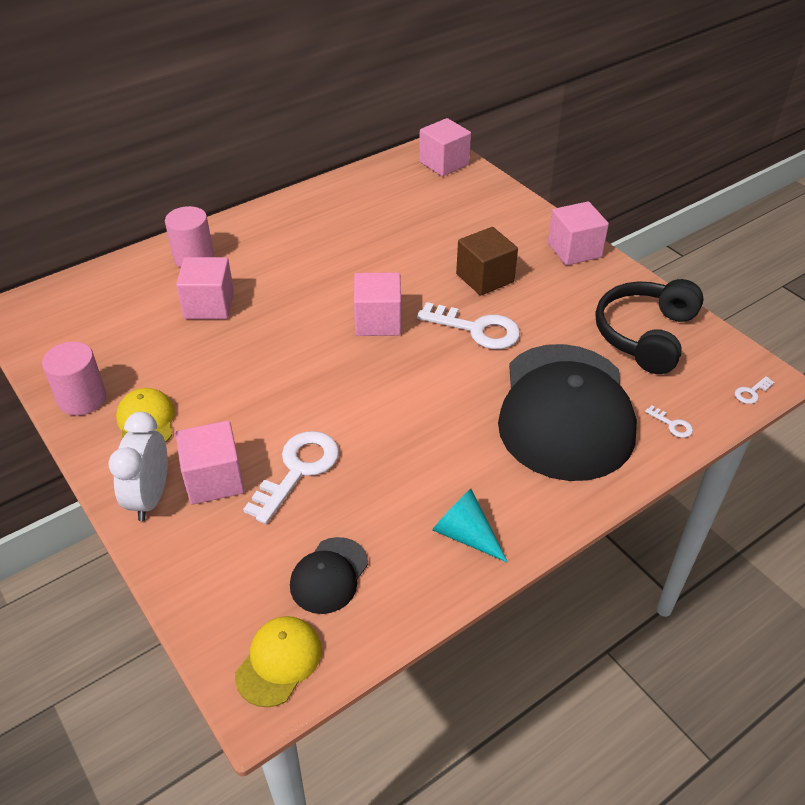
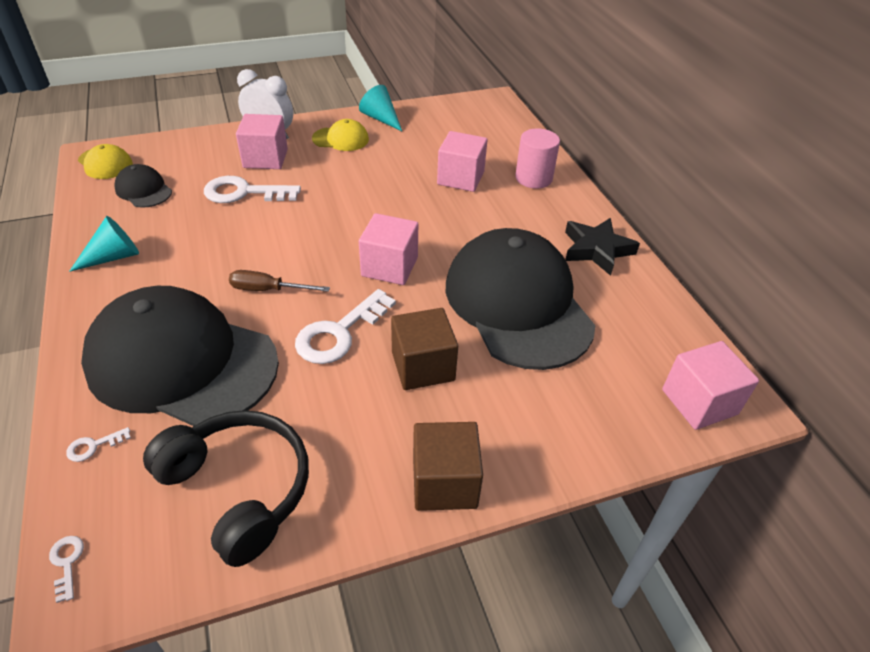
camera: 105 degrees right, 0 degrees up
pink cylinder [42,342,106,416] -> turquoise cone [359,85,402,131]
white key [243,431,339,524] -> white key turned 135 degrees clockwise [204,176,301,203]
pink cube [548,201,609,265] -> brown cube [413,422,483,511]
none -> brown screwdriver [229,270,330,292]
none -> black cap [446,228,596,370]
none -> black star [565,218,640,276]

